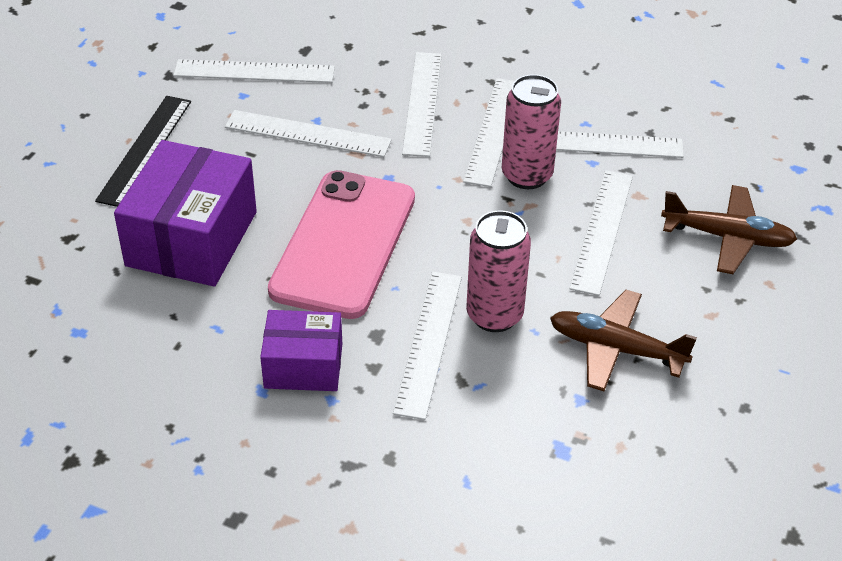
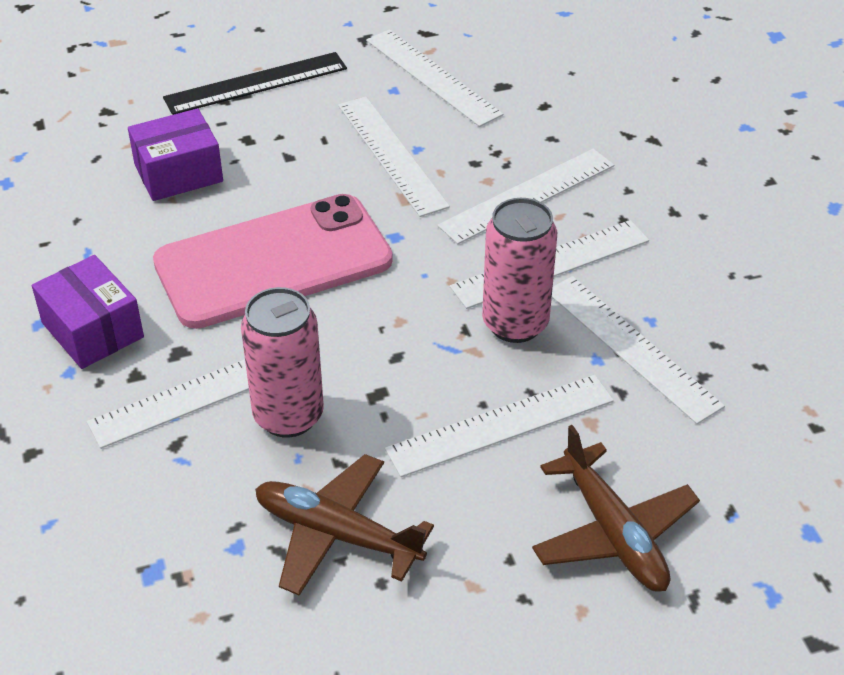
camera: 50 degrees right, 0 degrees up
purple box [114,140,257,286] -> purple box [128,108,223,201], size x0.60
brown plane [550,290,697,391] -> brown plane turned 45 degrees counterclockwise [255,454,434,596]

